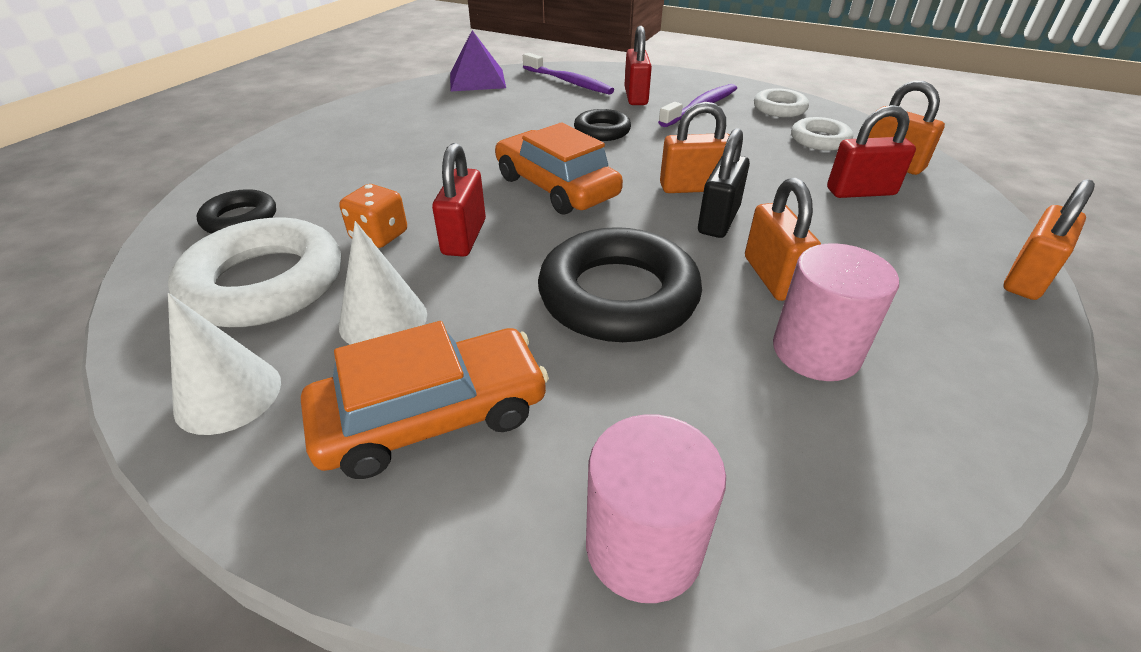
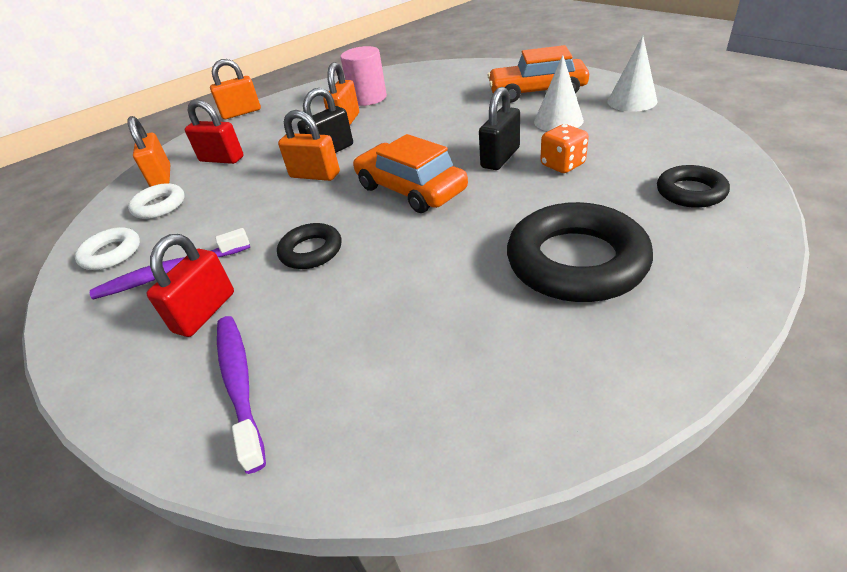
camera: 150 degrees left, 0 degrees up
white ring [168,217,341,327] -> none
red padlock [432,143,486,257] -> black padlock [479,87,520,170]
purple pyramid [450,30,506,92] -> none
orange car [495,122,623,215] -> orange car turned 150 degrees clockwise [353,134,468,213]
black ring [538,227,702,342] -> black ring moved to [507,202,653,302]
pink cylinder [586,414,726,603] -> none

